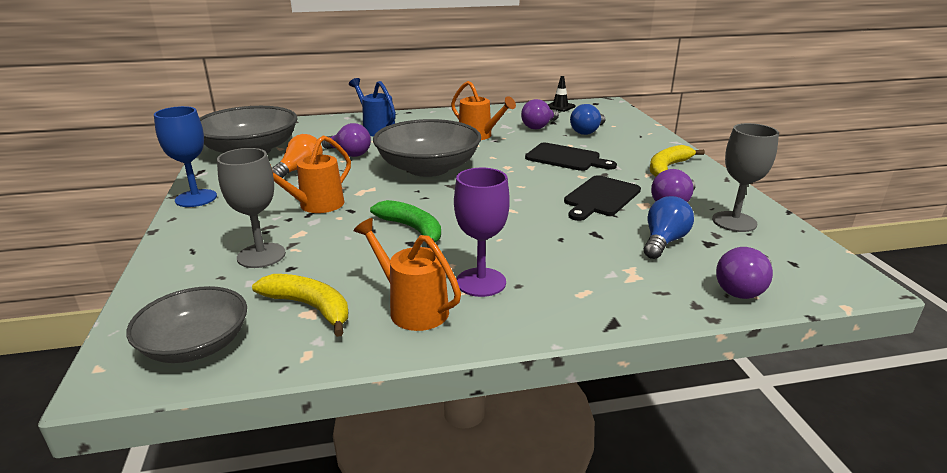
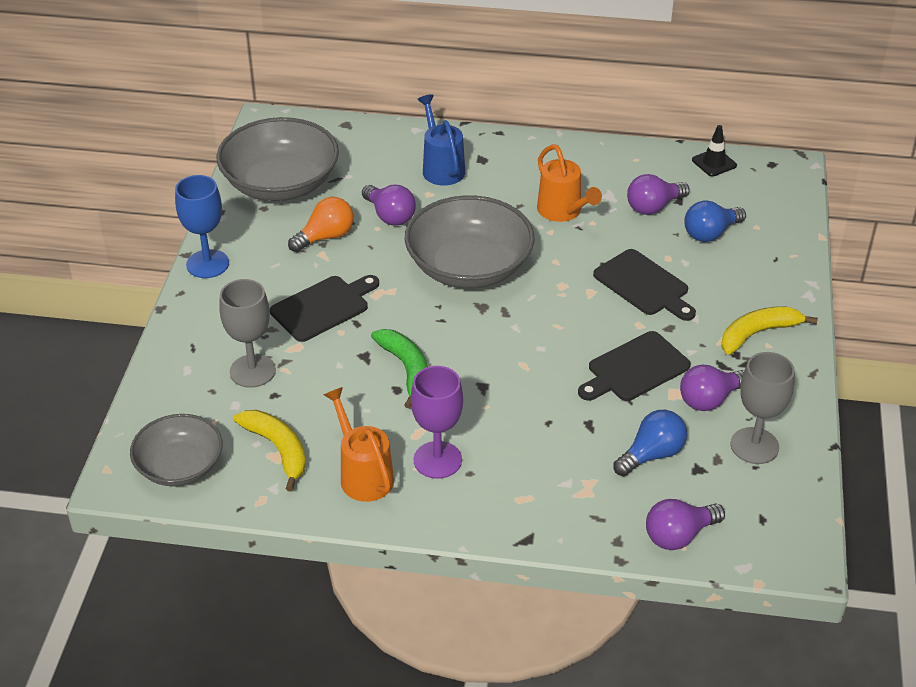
camera: 20 degrees right, 15 degrees up
orange watering can [270,135,351,213] -> black cutting board [270,275,379,342]

